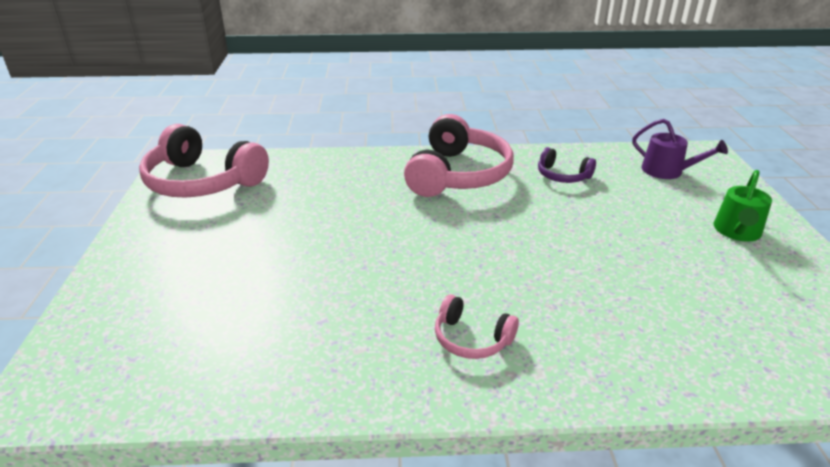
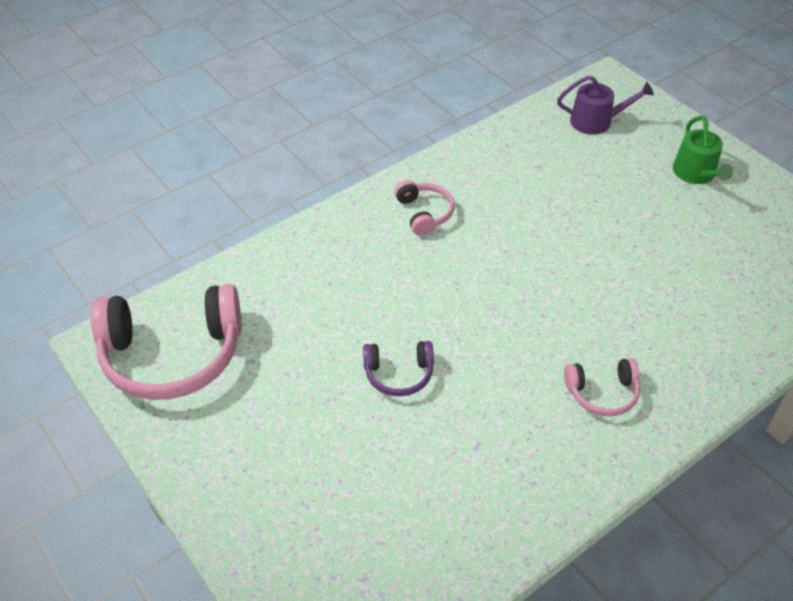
camera: 35 degrees left, 15 degrees up
pink headphones [404,114,514,197] -> pink headphones [394,180,455,236], size x0.49
purple headphones [538,147,596,183] -> purple headphones moved to [363,341,434,396]

